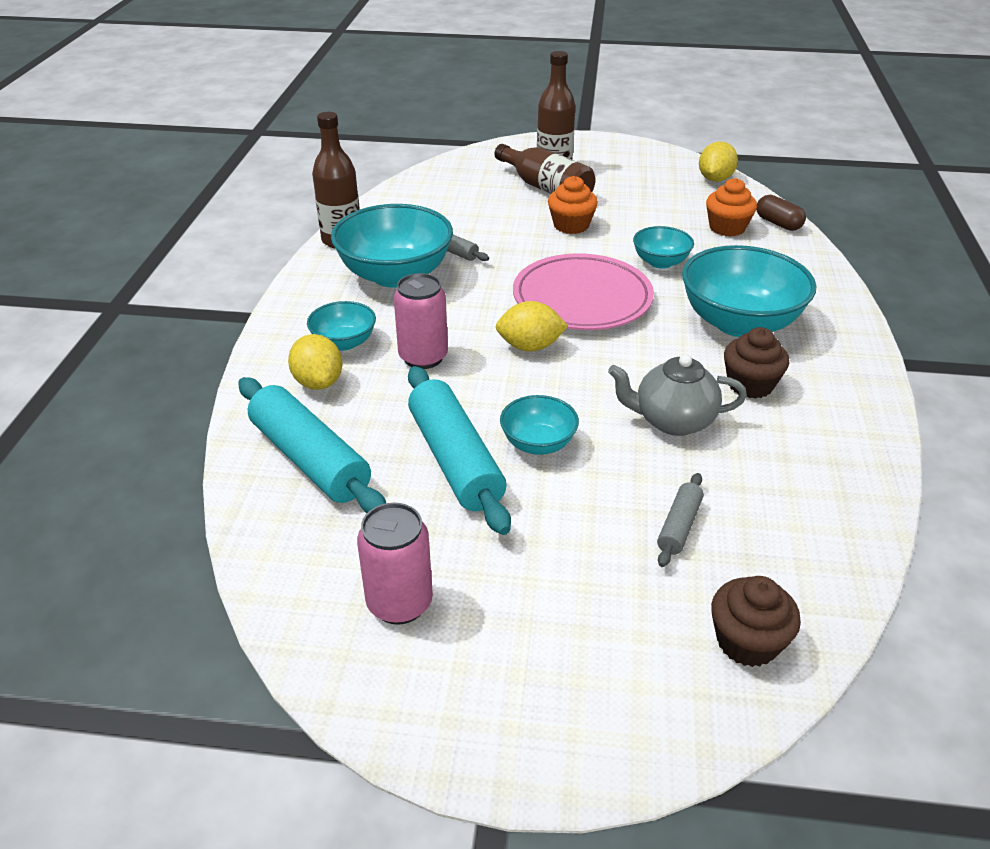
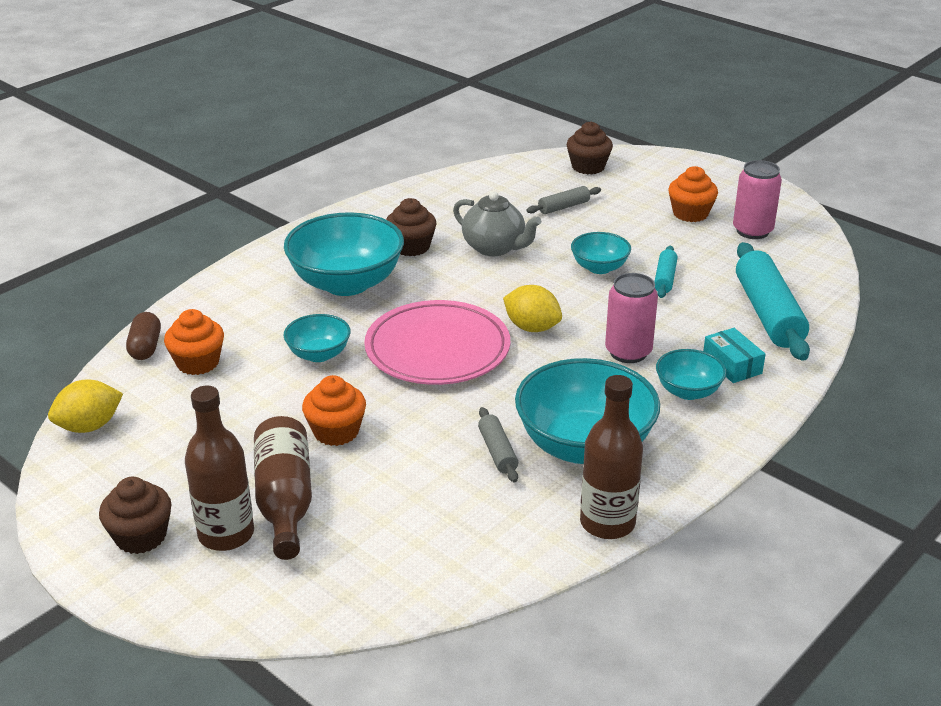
camera: 145 degrees left, 5 degrees down
yellow lemon [288,334,342,390] -> turquoise box [703,328,766,383]
turquoise rolling pin [408,366,511,535] -> turquoise rolling pin [654,246,677,298], size x0.49
none -> brown cupcake [99,477,172,554]
none -> orange cupcake [668,166,718,222]

